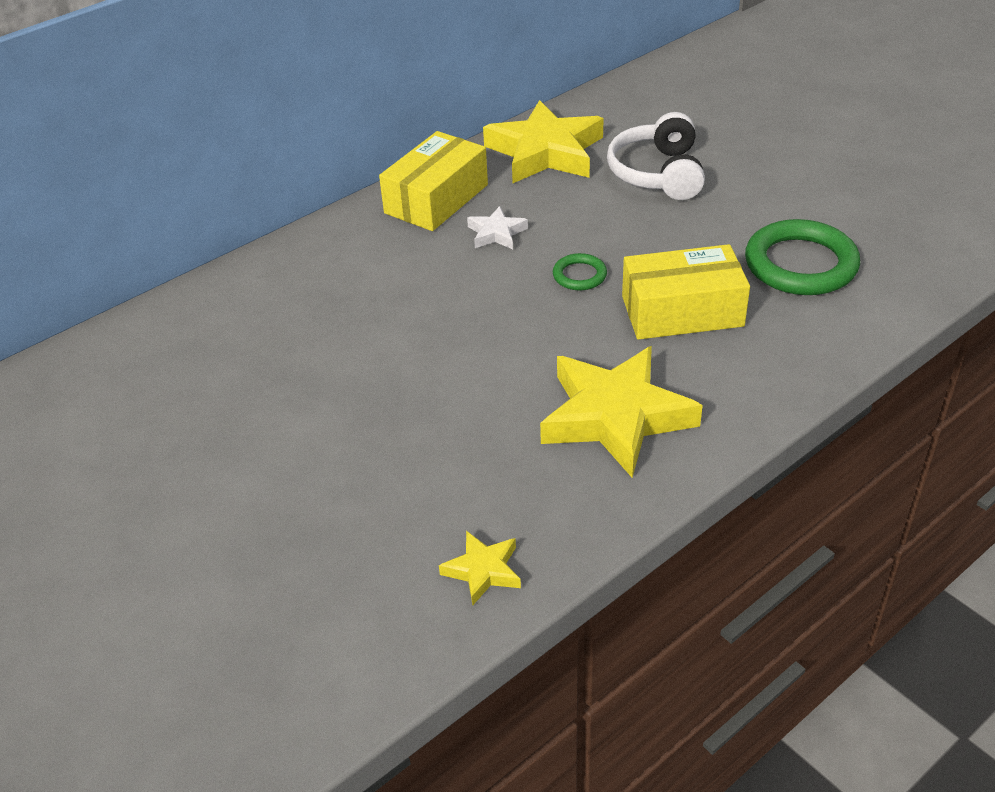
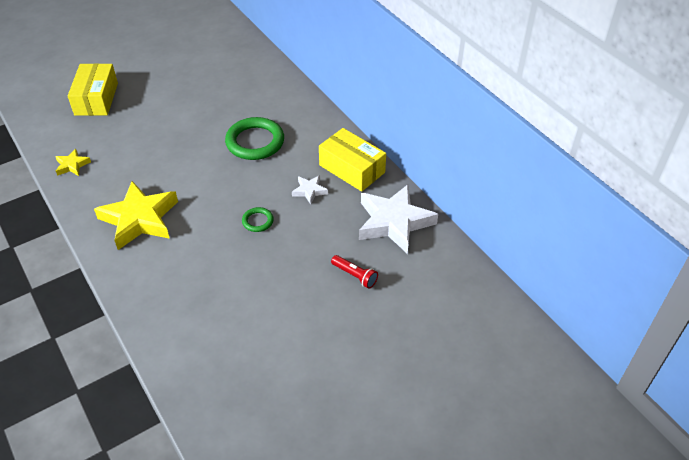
camera: 95 degrees right, 5 degrees up
yellow star [483,100,604,183] -> white star [359,184,438,254]
white headphones [607,112,705,200] -> red flashlight [331,255,378,289]
yellow box [622,244,750,340] -> yellow box moved to [68,63,118,116]
green ring [745,219,860,295] -> green ring moved to [225,117,284,160]

